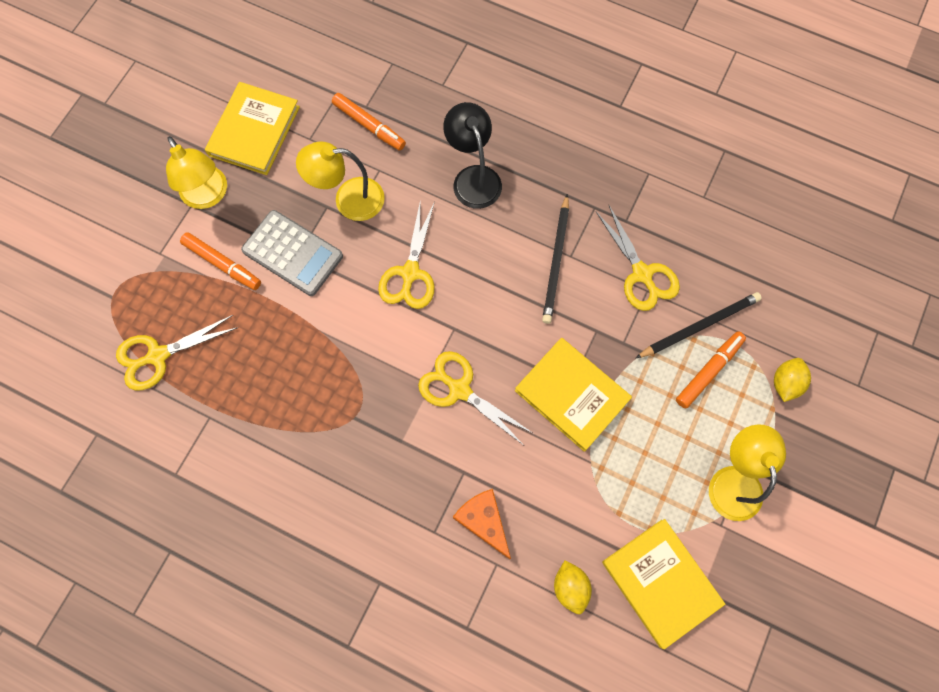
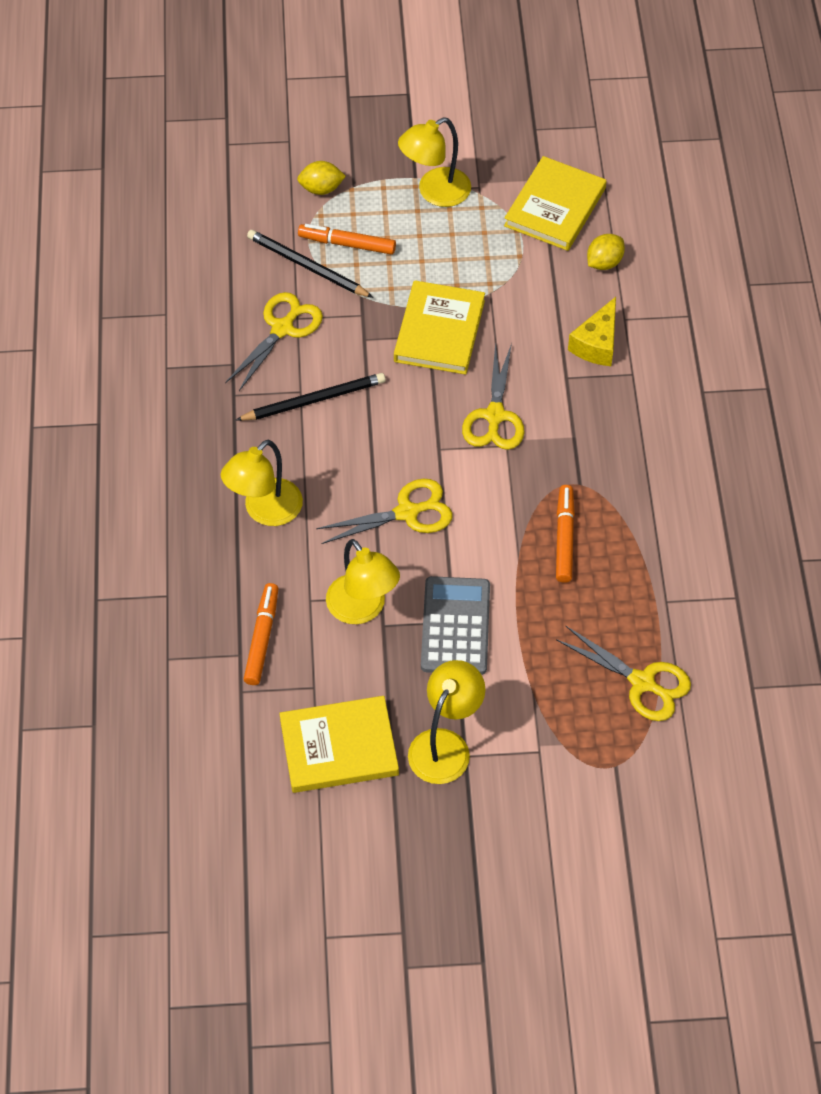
camera: 120 degrees left, 15 degrees down
orange marker [180,232,261,290] -> orange marker moved to [556,485,575,583]
black lamp [443,102,502,209] -> yellow lamp [221,440,303,526]
orange cheese [453,489,511,559] -> yellow cheese [568,297,616,366]

